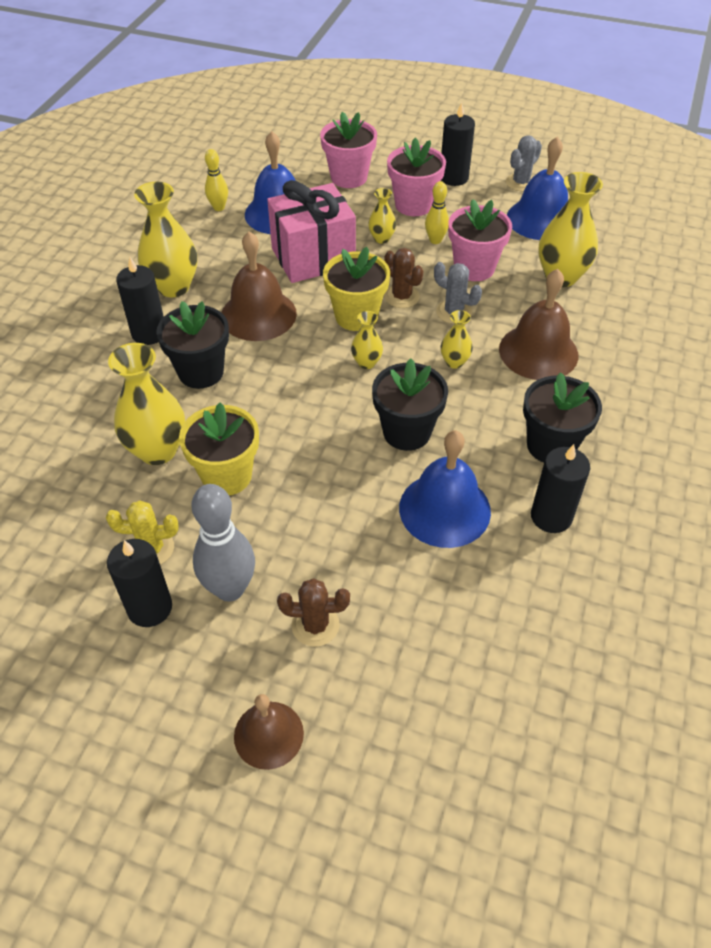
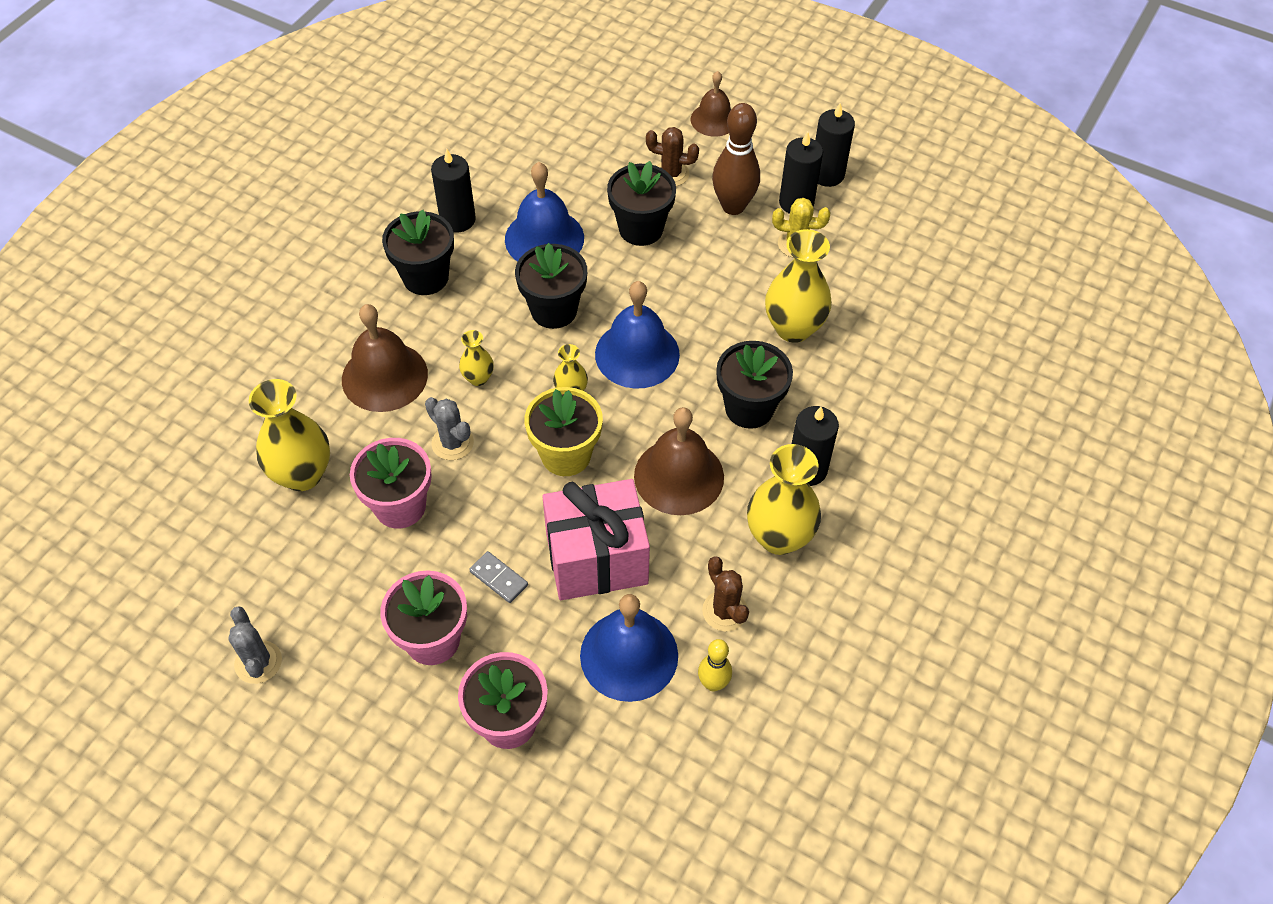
camera: 170 degrees left, 5 degrees up
yellow flower pot [179,402,259,495] -> none
grey bowling pin [192,484,255,602] -> brown bowling pin [712,103,760,215]
yellow vase [368,188,396,244] -> grey domino [469,551,528,603]
brown cactus [384,248,424,308] -> brown cactus moved to [702,556,749,631]
yellow bowling pin [425,181,449,244] -> none
black candle [441,102,475,186] -> black candle moved to [815,103,855,187]
grey cactus [506,135,542,192] -> grey cactus turned 75 degrees counterclockwise [228,606,282,684]
blue bell [507,136,568,240] -> blue bell moved to [595,281,680,389]
none -> black flower pot [607,161,676,246]

